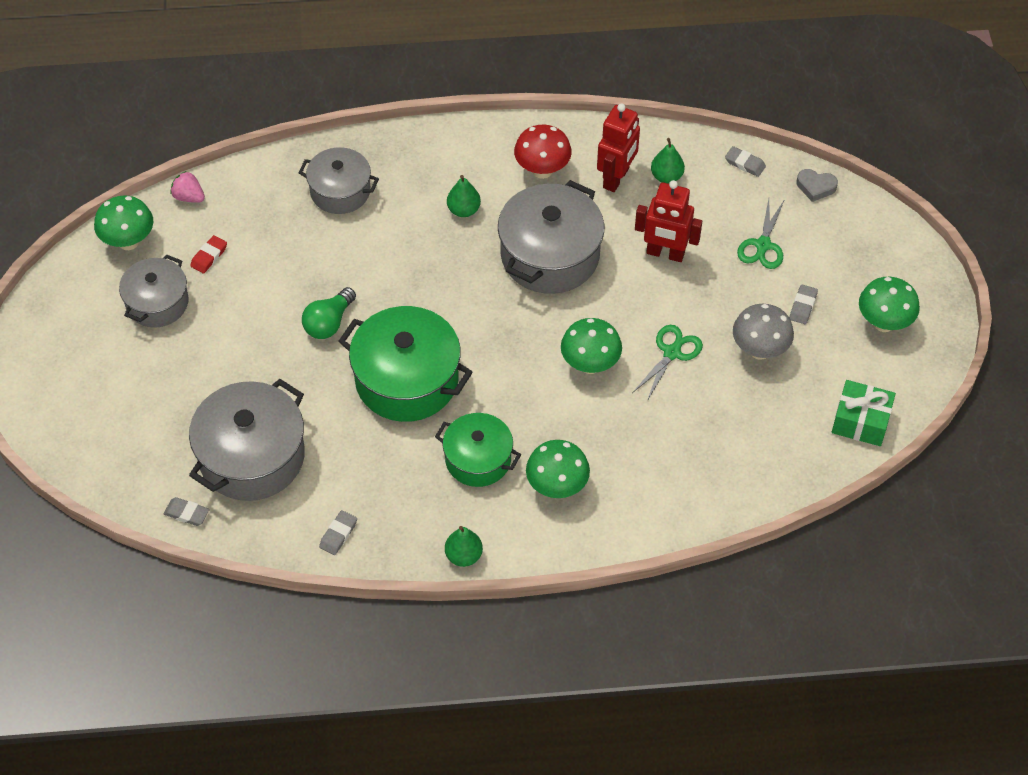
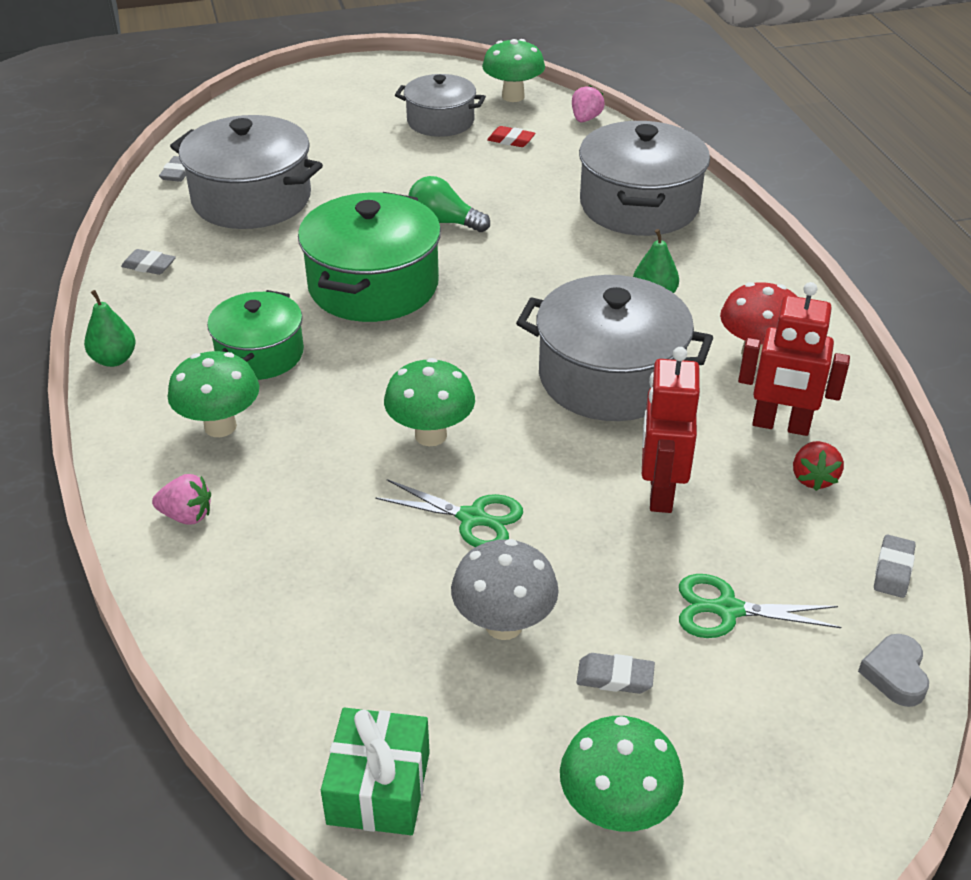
camera: 80 degrees right, 15 degrees down
grey pot [298,147,379,214] -> grey pot [579,121,710,236], size x1.60
green pear [651,138,685,184] -> red strawberry [793,441,844,491]
none -> pink strawberry [152,474,211,525]

